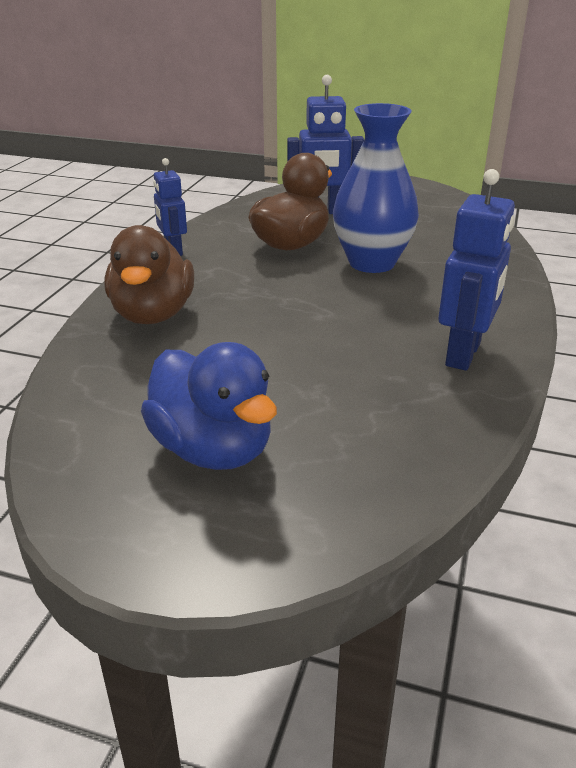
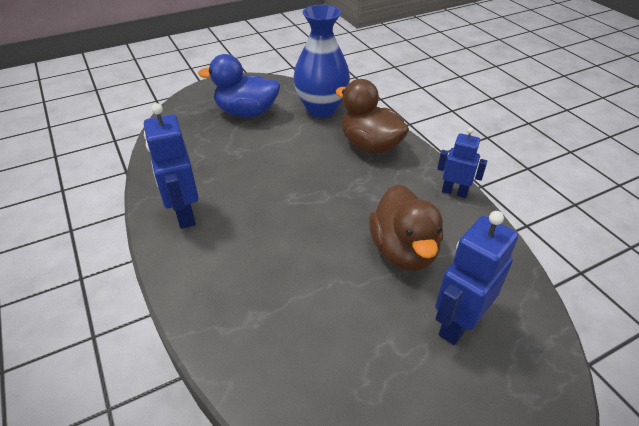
camera: 135 degrees right, 10 degrees up
blue vase [333,103,419,273] -> blue vase moved to [293,5,350,117]

